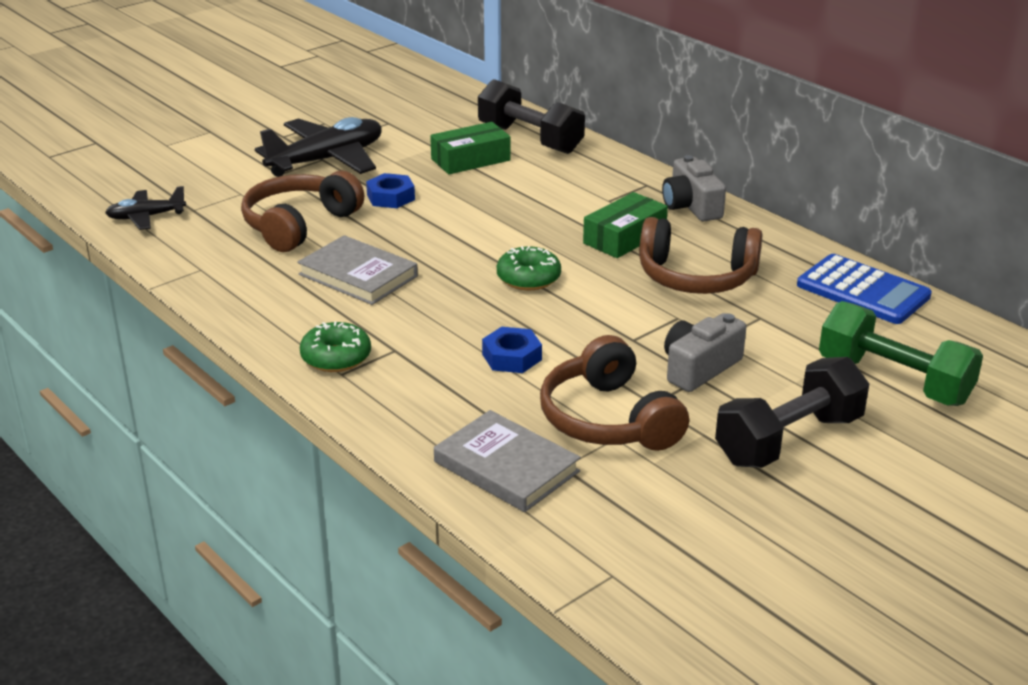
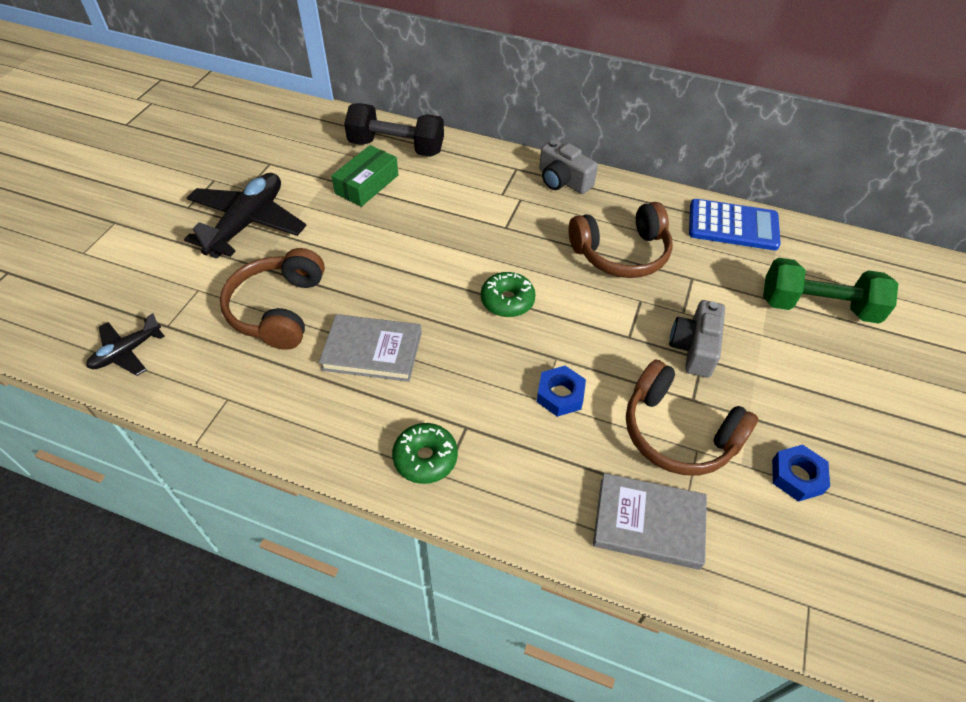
camera: 30 degrees left, 20 degrees up
blue nut [366,173,415,208] -> blue nut moved to [772,445,830,502]
green box [583,192,668,258] -> none
black dumbbell [715,357,869,468] -> none

